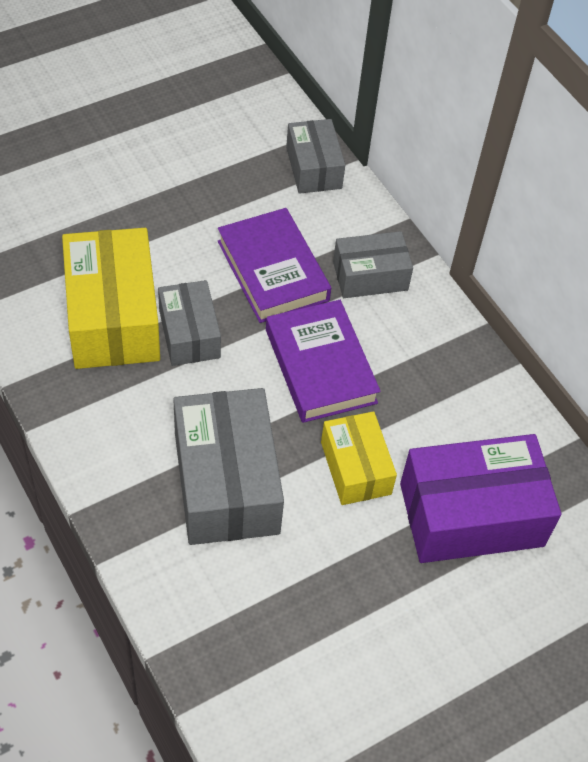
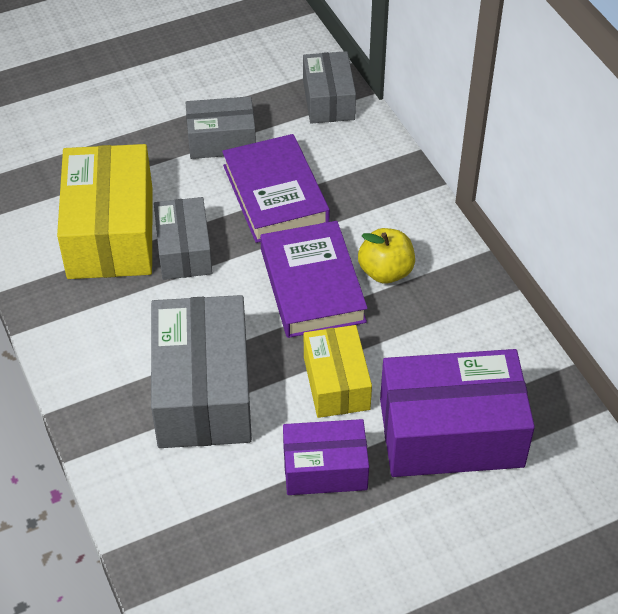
camera: 10 degrees right, 5 degrees down
grey box [333,231,413,298] -> grey box moved to [185,96,256,159]
none -> purple box [283,419,369,495]
none -> yellow apple [358,228,415,283]

